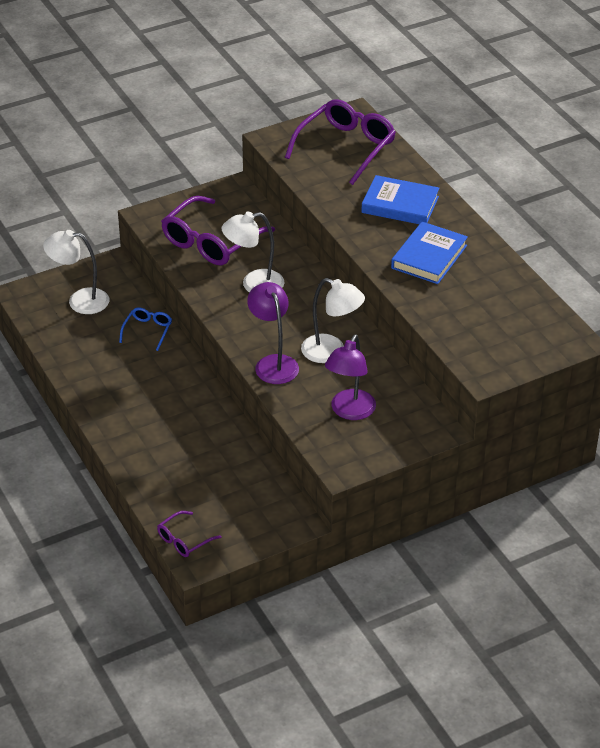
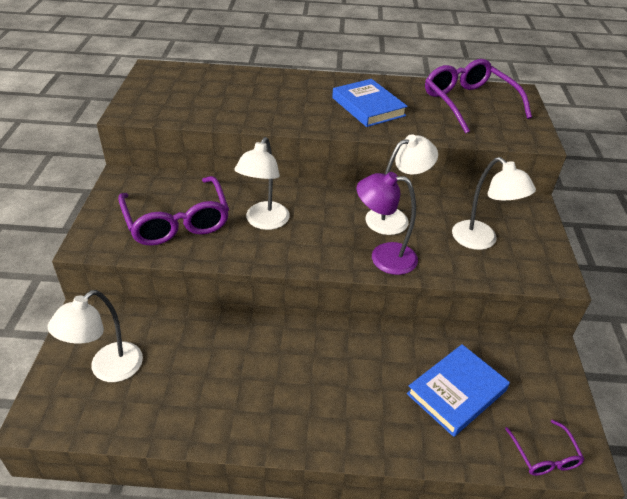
camera: 60 degrees left, 0 degrees up
blue glasses [119,307,172,351] -> none
purple glasses [285,99,396,185] -> purple glasses moved to [425,59,532,134]
purple lamp [325,335,376,420] -> white lamp [452,157,536,250]
blue book [361,175,439,224] -> blue book moved to [407,344,510,437]

